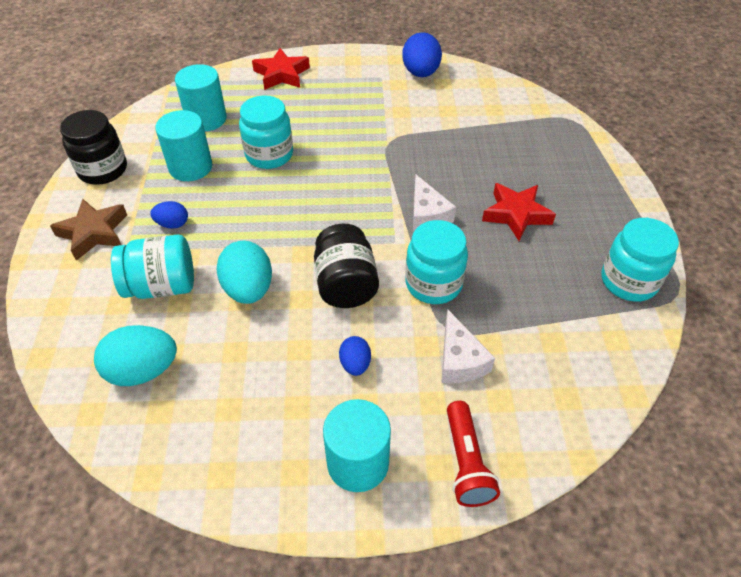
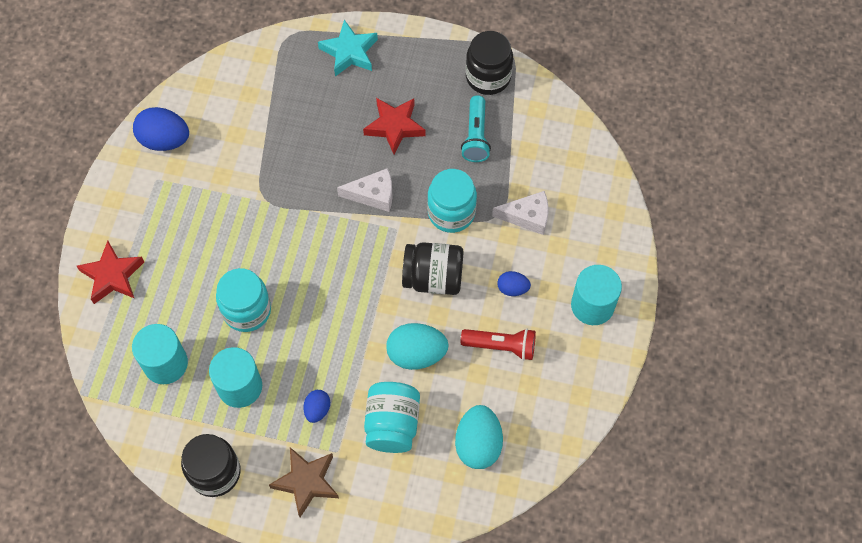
camera: 75 degrees left, 15 degrees up
red flashlight [447,401,500,507] -> red flashlight moved to [461,328,536,361]
turquoise jar [602,218,679,302] -> black jar [466,31,513,95]
none -> turquoise star [318,20,378,76]
none -> turquoise flashlight [461,95,491,162]

